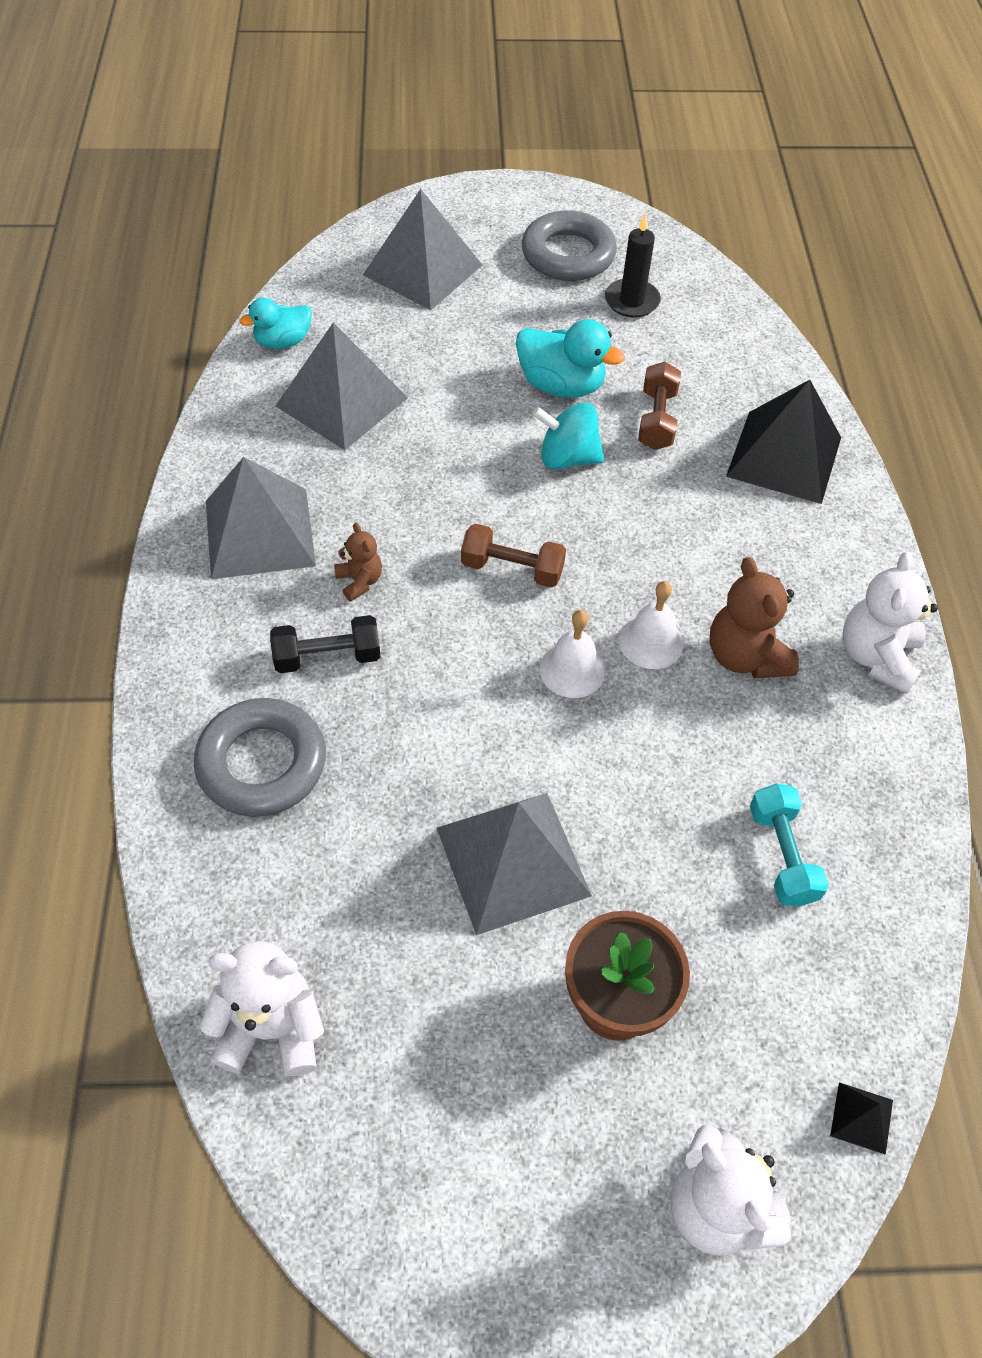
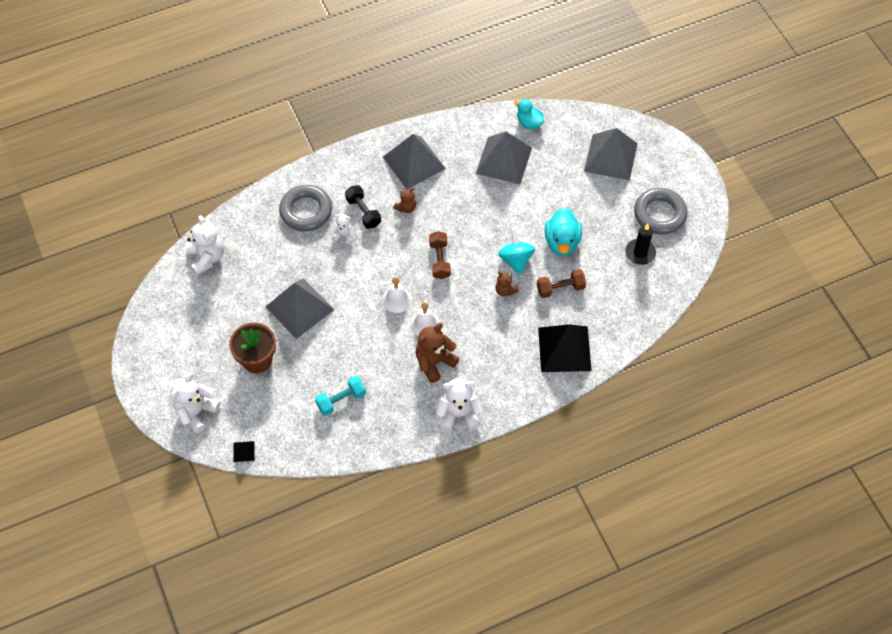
camera: 70 degrees right, 5 degrees up
none -> white teddy bear [331,214,354,245]
none -> brown teddy bear [495,271,519,296]

